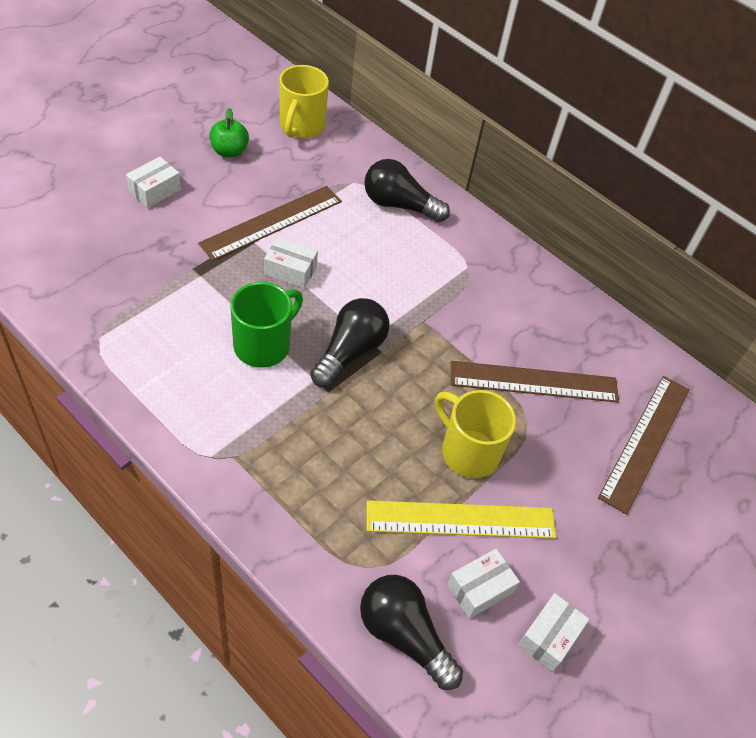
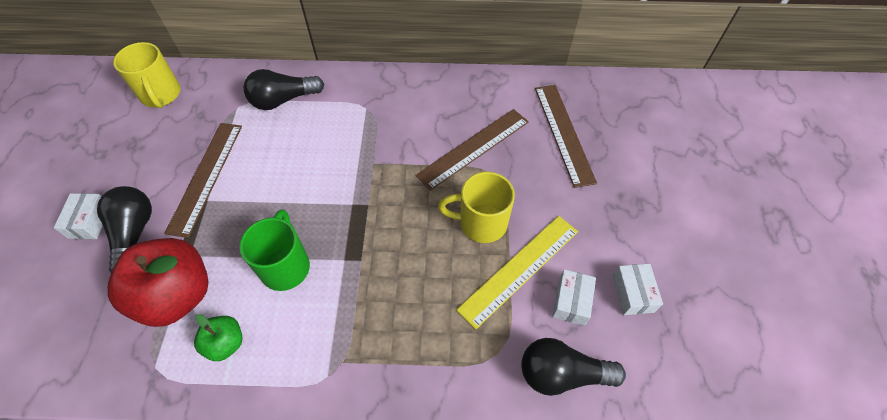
camera: 35 degrees left, 5 degrees up
green apple [209,108,249,157] -> green apple moved to [194,314,243,361]
white box [264,237,318,289] -> none
black light bulb [310,298,389,387] -> black light bulb moved to [97,186,152,273]
none -> red apple [108,238,208,327]

